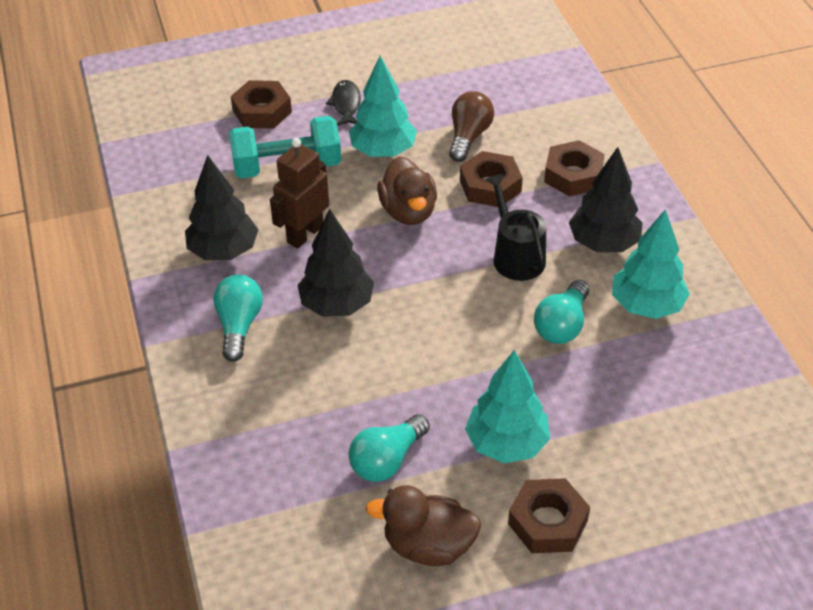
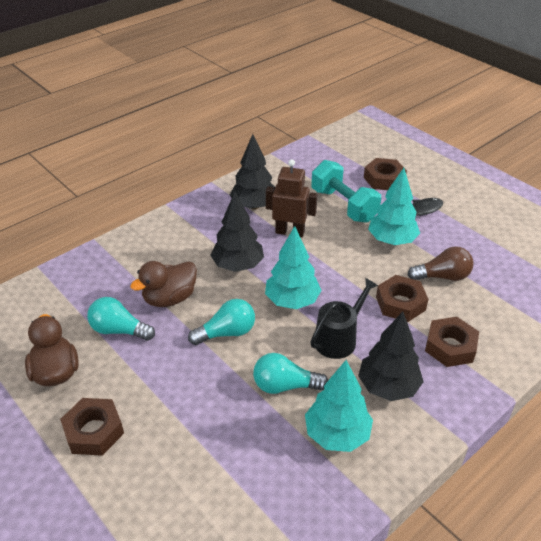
camera: 65 degrees right, 5 degrees down
turquoise light bulb [213,274,263,362] -> turquoise light bulb moved to [188,299,255,345]
brown duck [377,156,437,225] -> brown duck moved to [130,261,197,307]
turquoise tree [465,350,550,463] -> turquoise tree moved to [265,226,322,309]

